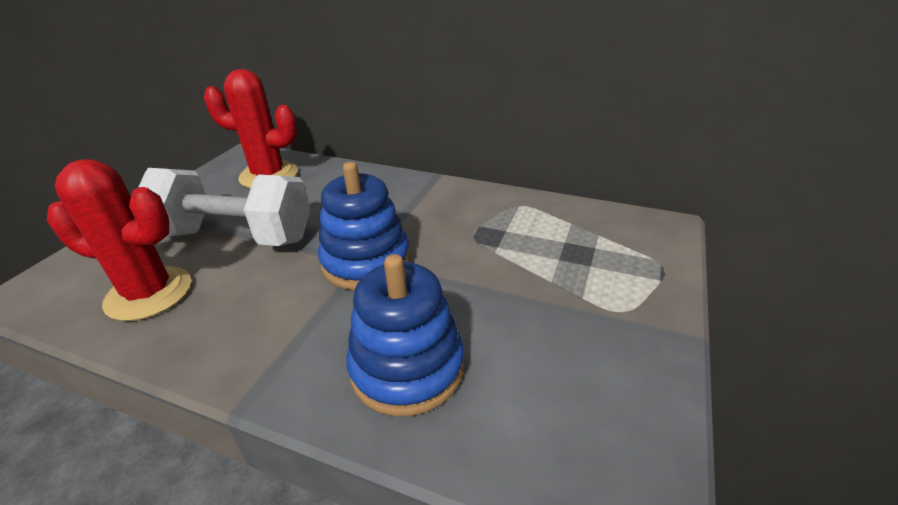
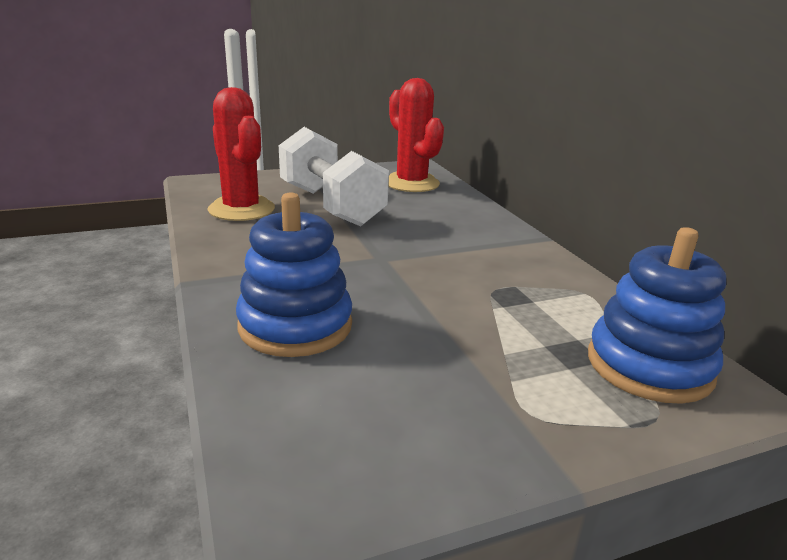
camera: 45 degrees right, 10 degrees down
blue stacking toy [318,162,410,290] -> blue stacking toy moved to [588,227,726,404]

